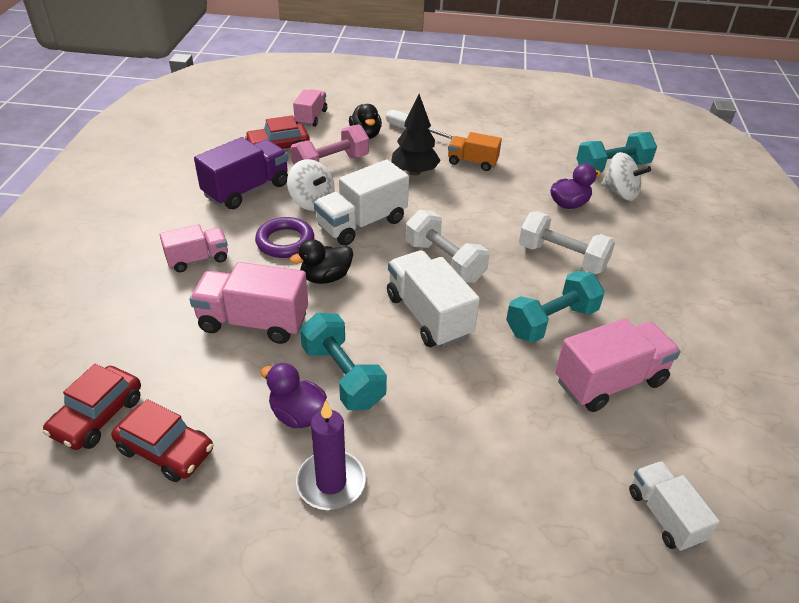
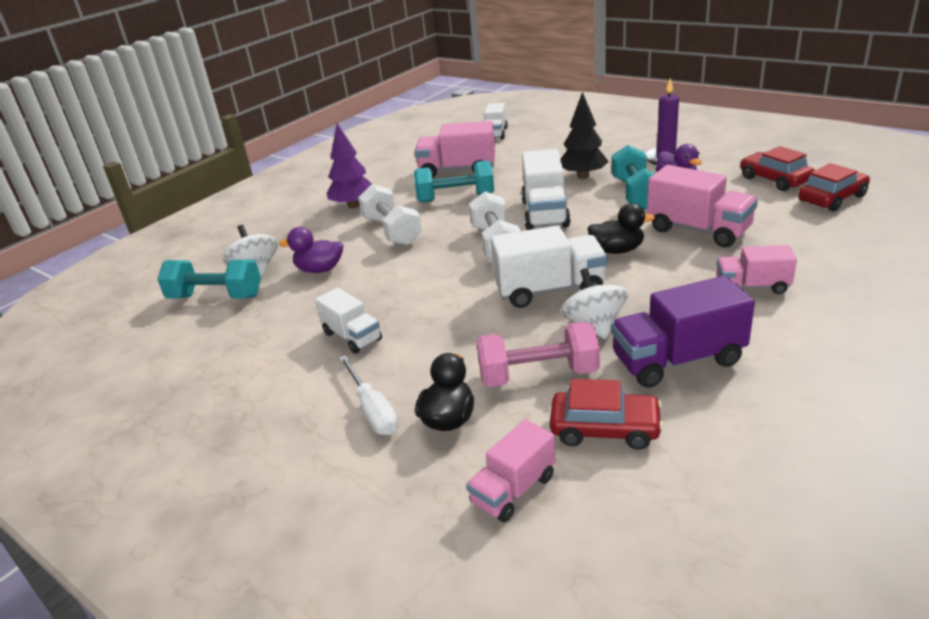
camera: 145 degrees left, 10 degrees down
purple ring [255,217,314,258] -> none
black tree [391,94,441,176] -> black tree moved to [561,92,609,179]
orange truck [448,132,502,171] -> white truck [315,288,382,354]
none -> purple tree [327,123,372,208]

